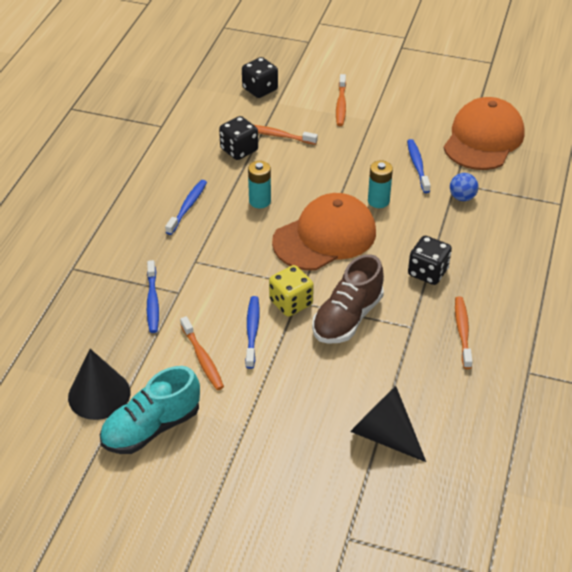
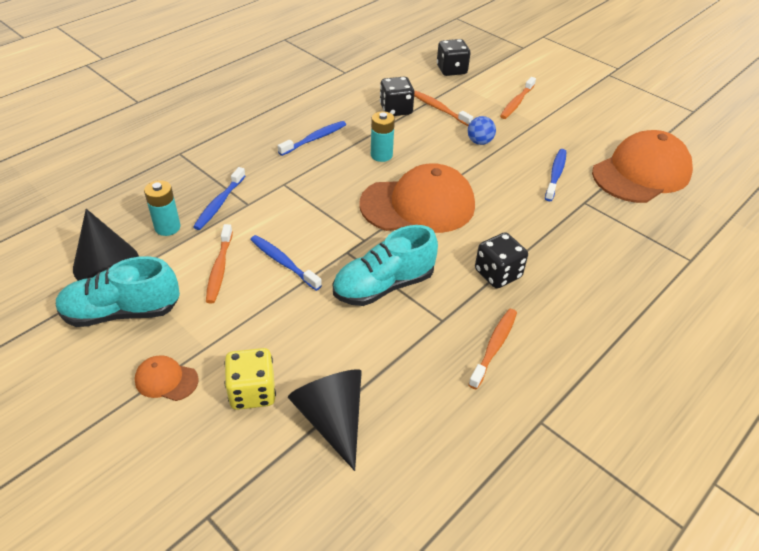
camera: 25 degrees right, 0 degrees up
blue toothbrush [245,296,259,369] -> blue toothbrush turned 75 degrees counterclockwise [250,235,322,291]
yellow dice [269,265,314,317] -> yellow dice moved to [224,348,276,410]
brown shoe [312,254,384,344] -> turquoise shoe [333,225,438,306]
turquoise battery [368,160,393,208] -> turquoise battery moved to [144,180,181,236]
blue ball [450,173,479,201] -> blue ball moved to [468,116,496,145]
none -> orange cap [135,355,199,401]

